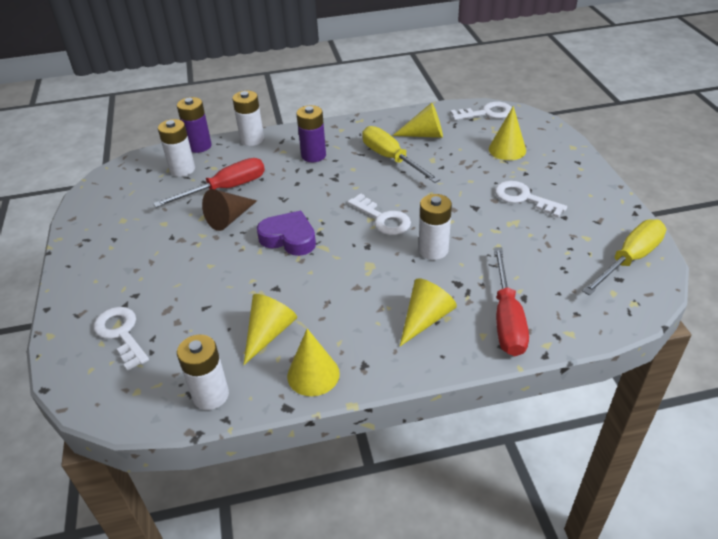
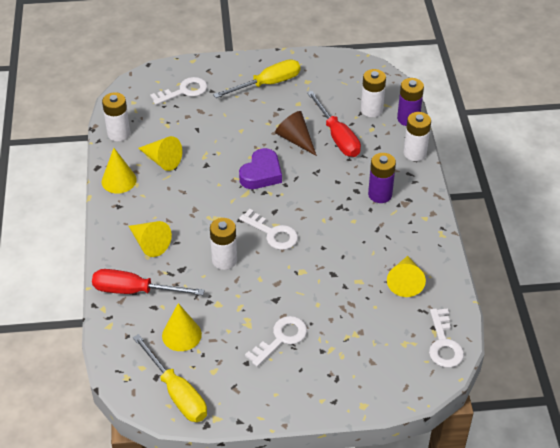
camera: 95 degrees right, 5 degrees up
white key [348,193,411,235] -> white key turned 105 degrees counterclockwise [239,209,298,250]
yellow screwdriver [362,126,440,183] -> yellow screwdriver moved to [213,59,300,98]
yellow cone [489,106,526,160] -> yellow cone moved to [162,303,202,351]

